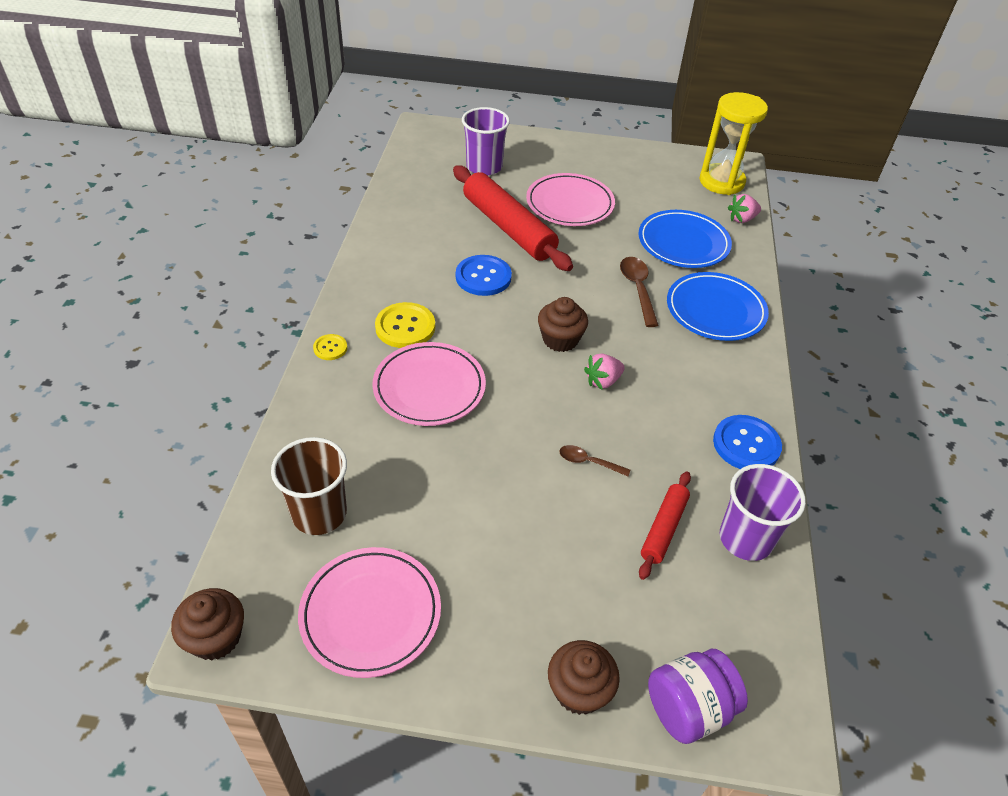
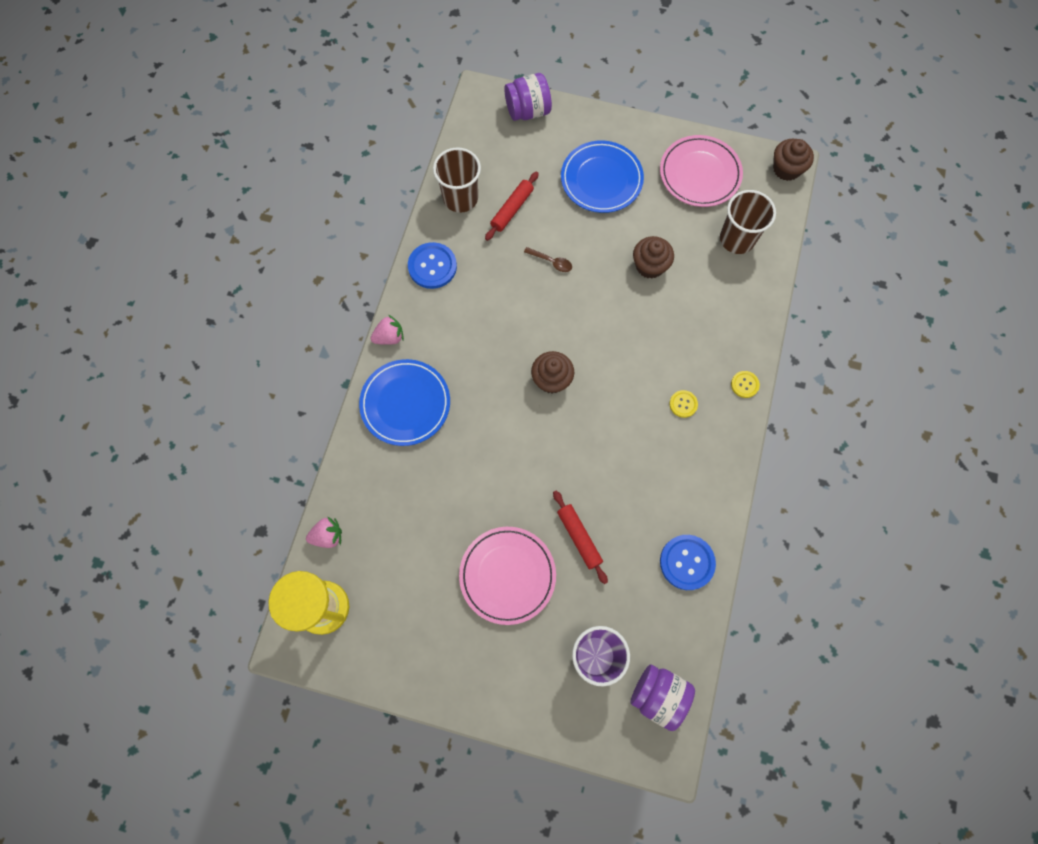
camera: 170 degrees left, 25 degrees up
pink plate [372,342,486,426] -> none
yellow button [375,302,435,348] -> yellow button [669,390,698,418], size x0.54
red rolling pin [453,166,573,271] -> red rolling pin [553,491,608,584], size x0.52
blue button [456,255,512,296] -> blue button moved to [660,535,716,590]
brown cupcake [548,640,620,715] -> brown cupcake moved to [633,236,674,279]
pink strawberry [584,353,625,389] -> pink strawberry moved to [370,315,404,345]
brown spoon [620,257,659,327] -> none
blue plate [639,210,732,268] -> blue plate moved to [561,141,644,213]
purple cup [720,464,806,561] -> brown cup [433,147,481,213]
none -> purple jar [631,665,695,731]

